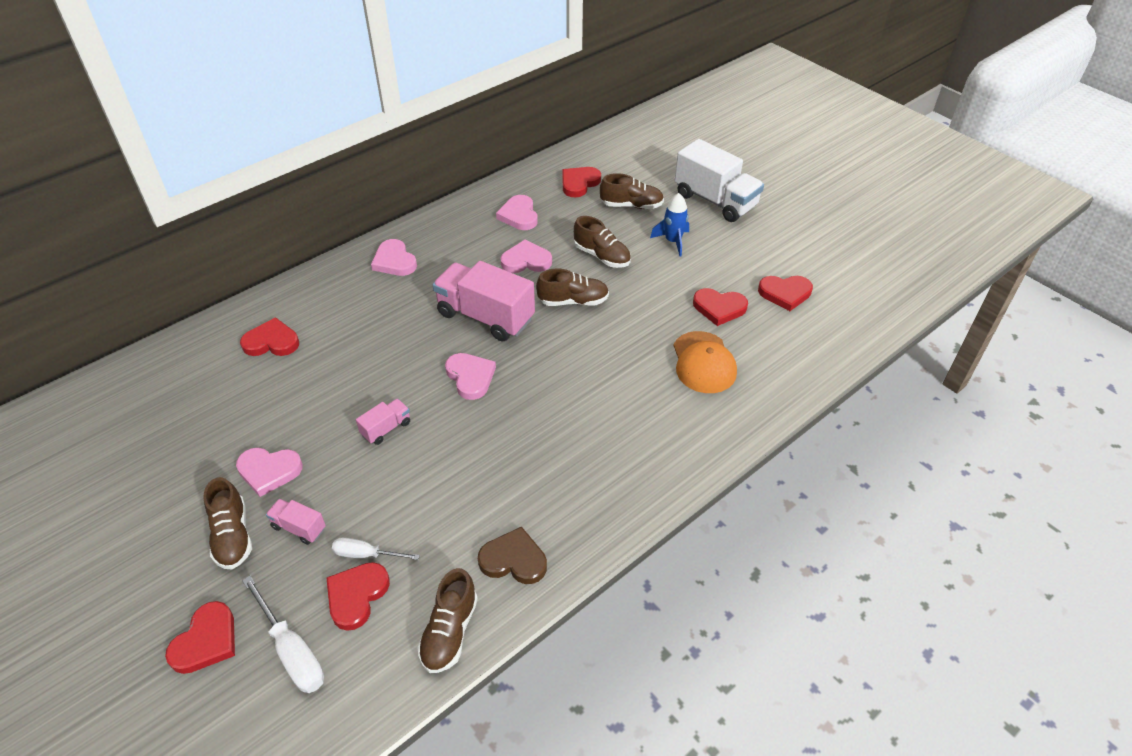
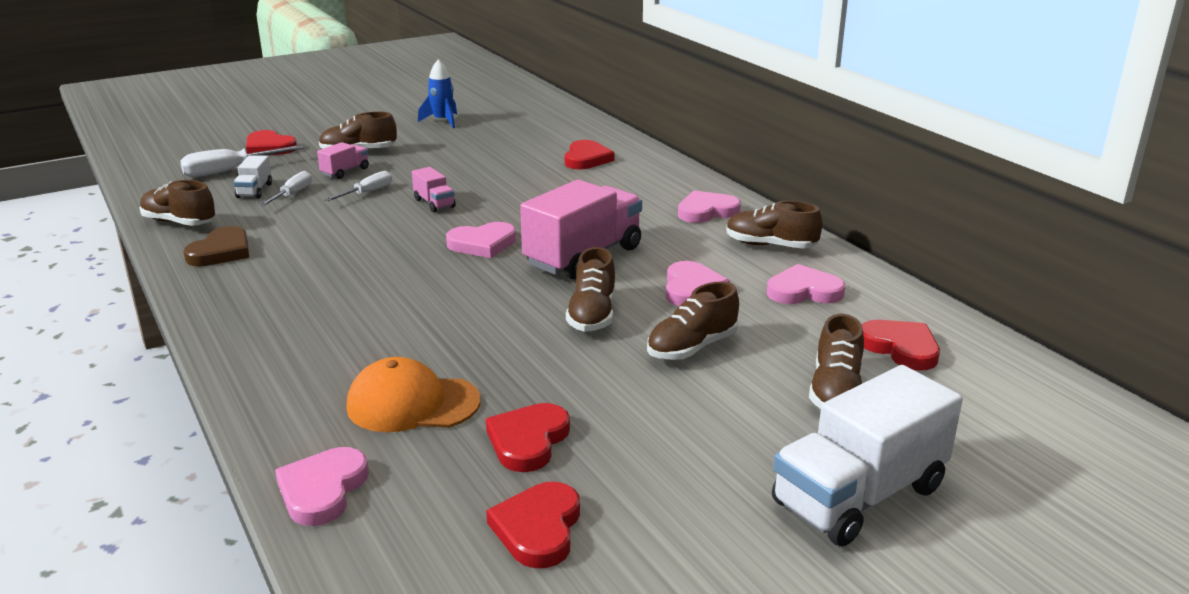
camera: 100 degrees right, 20 degrees down
pink heart [236,448,303,497] -> pink heart moved to [275,447,369,526]
red heart [327,562,390,631] -> white truck [234,155,272,199]
blue rocket [650,193,689,257] -> blue rocket moved to [418,59,457,128]
none -> white screwdriver [324,171,392,201]
none -> brown shoe [726,201,822,249]

